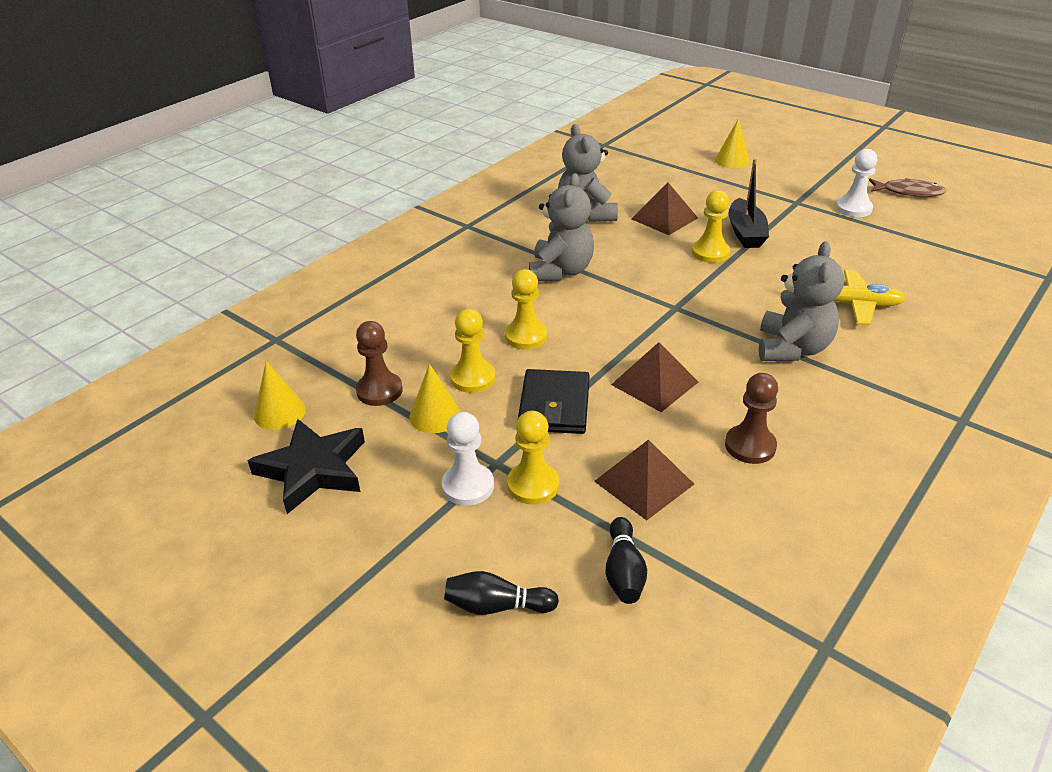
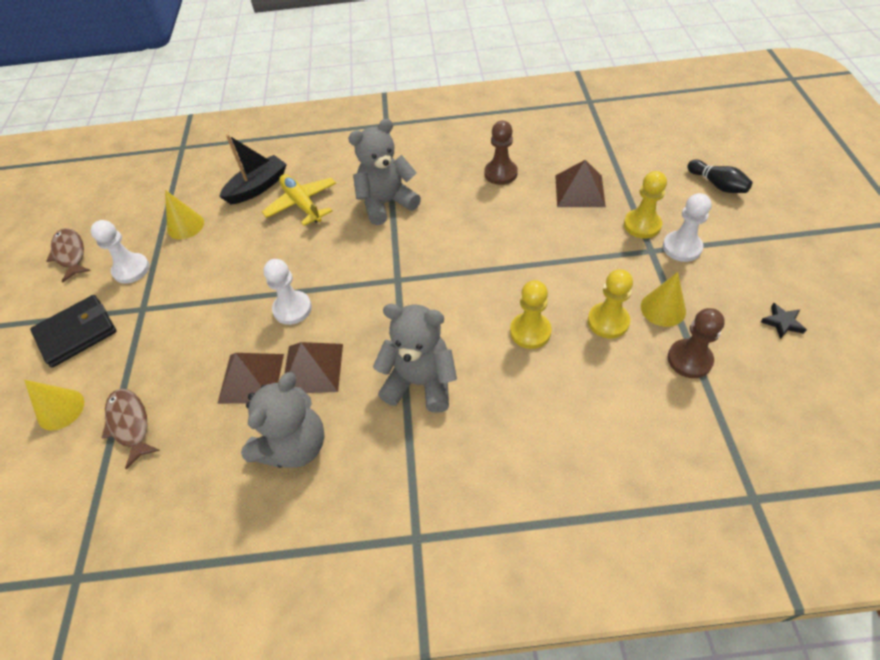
camera: 130 degrees left, 15 degrees up
black star [248,419,365,514] -> black star [761,303,807,339], size x0.43
yellow cone [254,361,306,430] -> yellow cone moved to [165,190,204,239]
black wallet [518,369,590,434] -> black wallet moved to [30,295,117,368]
grey teddy bear [529,173,594,281] -> grey teddy bear turned 45 degrees clockwise [373,304,457,413]
black bowling pin [605,517,647,604] -> none
brown pyramid [611,342,698,412] -> brown pyramid moved to [284,342,343,393]
yellow pawn [692,190,730,263] -> white pawn [264,259,312,325]
black boat [729,158,769,248] -> black boat moved to [219,134,287,204]
none -> brown fish [101,388,160,469]

